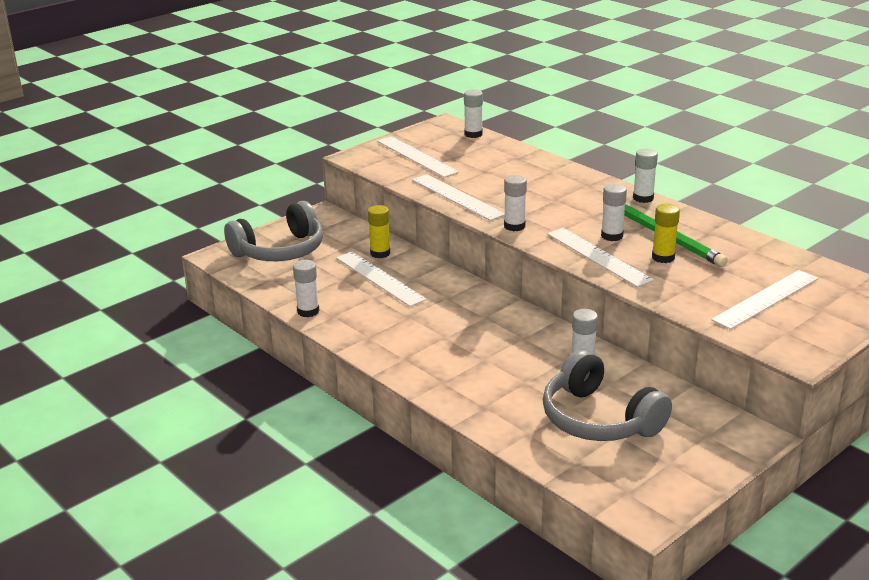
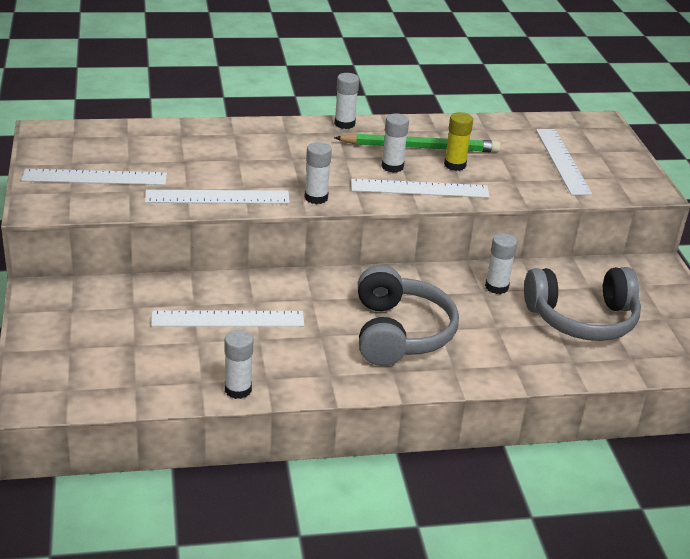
camera: 60 degrees left, 5 degrees up
grey headphones [224,201,323,261] -> grey headphones moved to [358,265,459,366]
yellow glue stick [368,205,390,258] -> none
white glue stick [464,89,483,138] -> none

